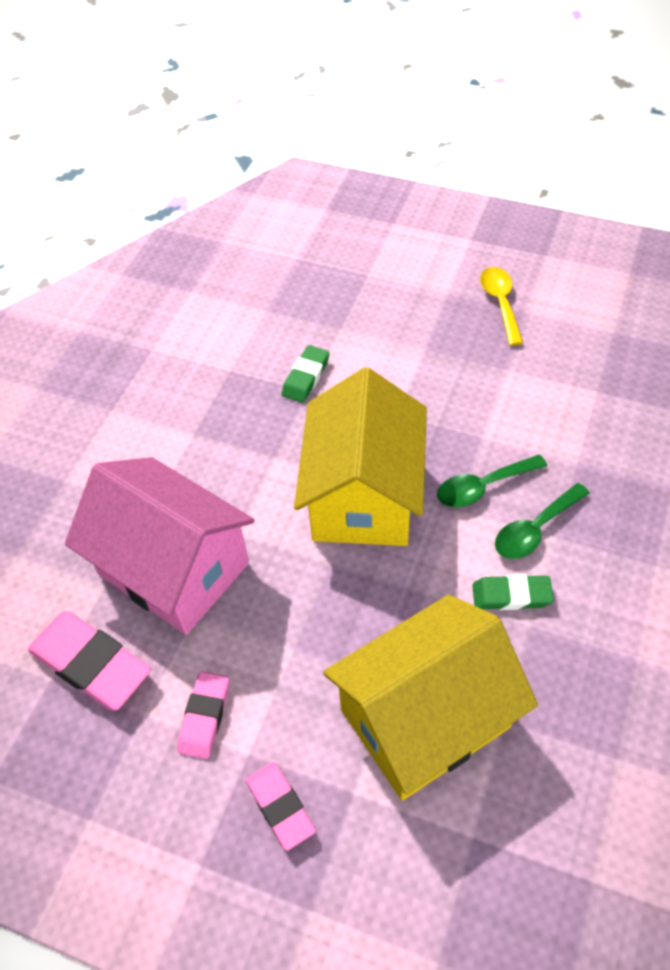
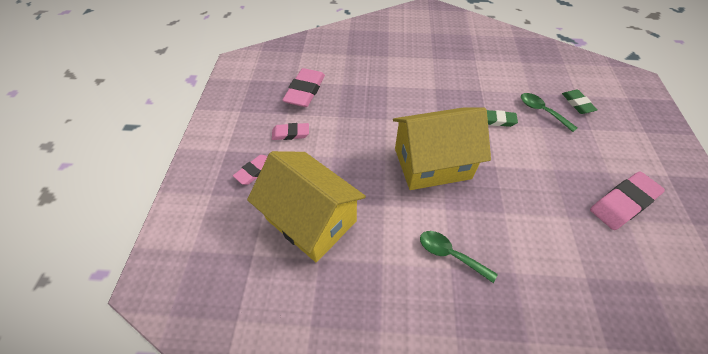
camera: 70 degrees right, 0 degrees up
pink house [65,457,255,635] -> none
green spoon [437,455,547,508] -> green spoon moved to [521,93,577,132]
green eraser [472,574,554,610] -> green eraser moved to [562,90,597,114]
yellow spoon [480,267,523,346] -> pink eraser [590,171,665,230]

